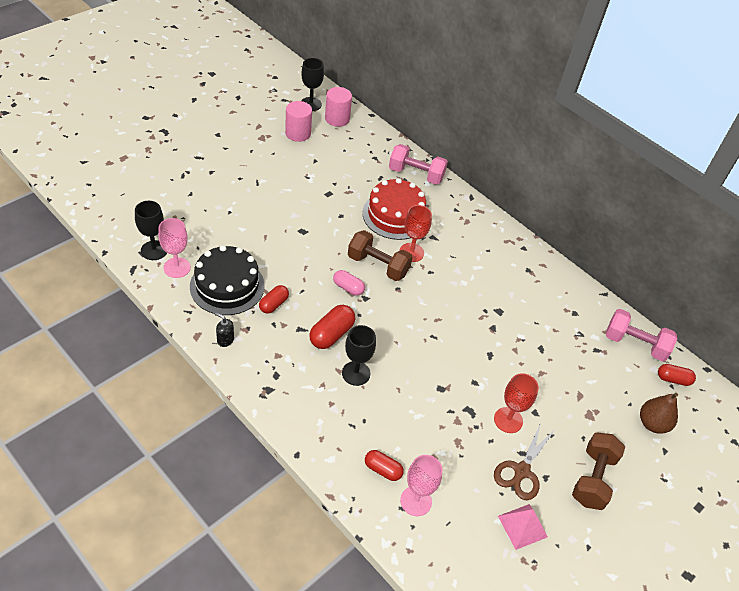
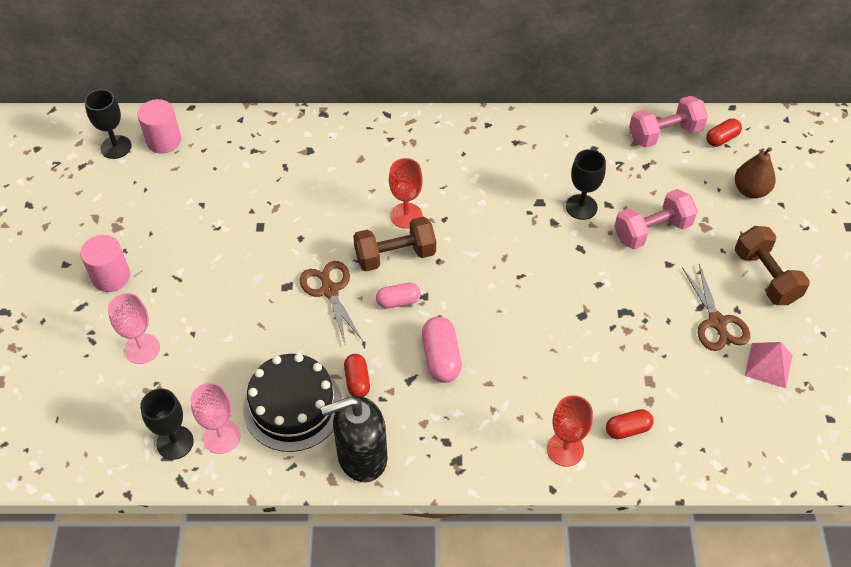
camera: 40 degrees left, 5 degrees up
black soap dispenser [215,313,234,347] -> black soap dispenser [321,396,387,482], size x2.41
pink cylinder [285,101,312,142] -> pink cylinder moved to [80,235,130,292]
red capsule [309,305,355,349] -> pink capsule [422,316,462,383]
black goblet [342,325,376,386] -> black goblet moved to [566,149,606,220]
red cake [362,178,426,240] -> none
pink dumbbell [389,144,448,185] -> pink dumbbell moved to [614,189,698,249]
pink goblet [400,455,442,516] -> pink goblet moved to [108,293,160,364]
red goblet [494,373,539,433] -> red goblet moved to [547,395,593,467]
none -> brown scissors [300,261,363,346]

